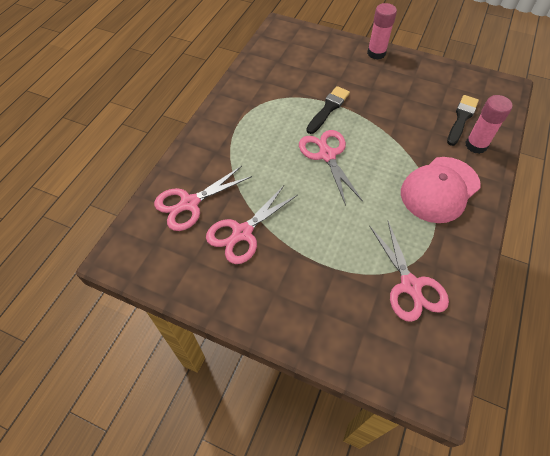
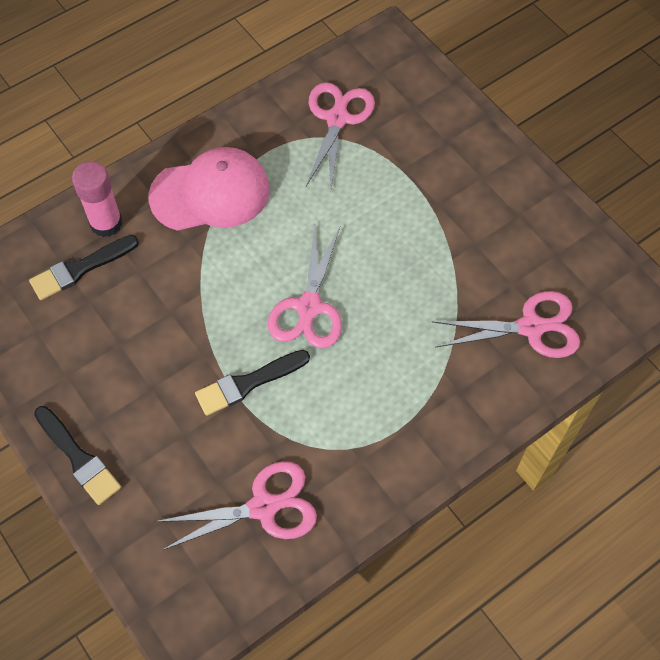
camera: 150 degrees left, 5 degrees up
pink scissors [206,186,297,264] -> pink scissors moved to [154,461,317,551]
pink glue stick [367,3,397,60] -> black brush [34,406,121,505]

